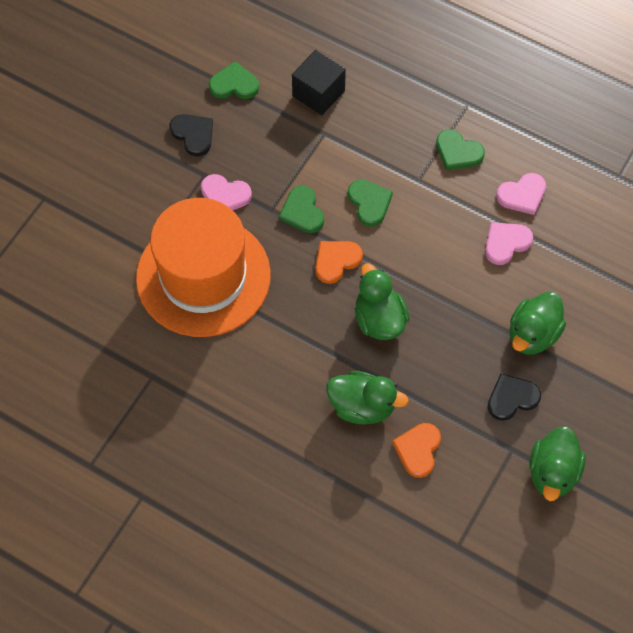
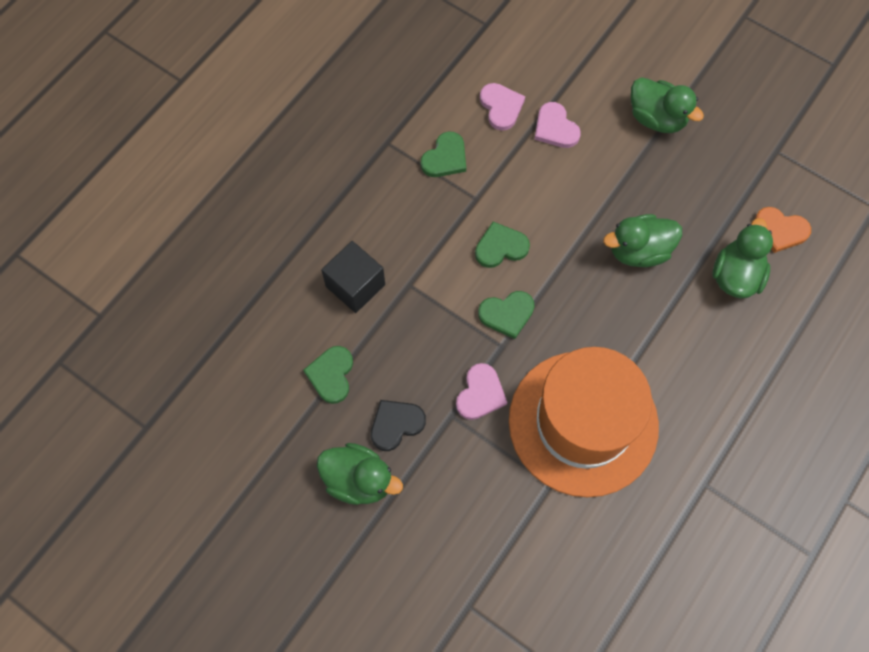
camera: 85 degrees left, 5 degrees up
orange heart [315,241,363,284] -> none
black heart [488,373,541,421] -> none
green duck [529,426,586,501] -> green duck moved to [317,443,403,505]

